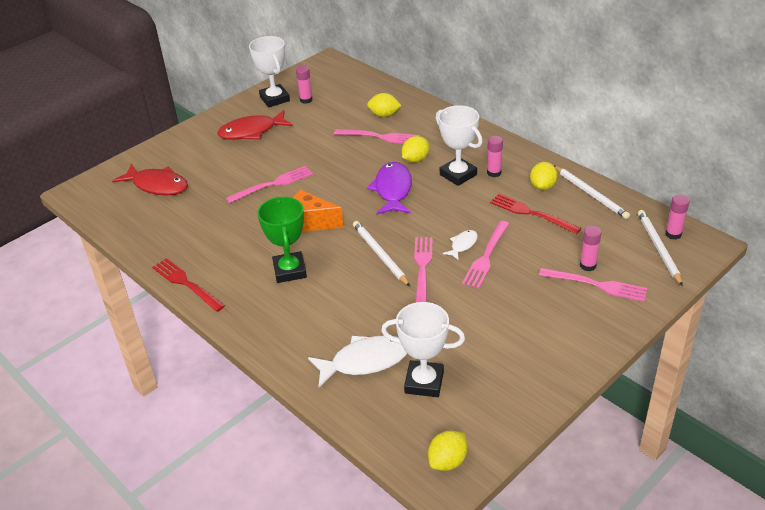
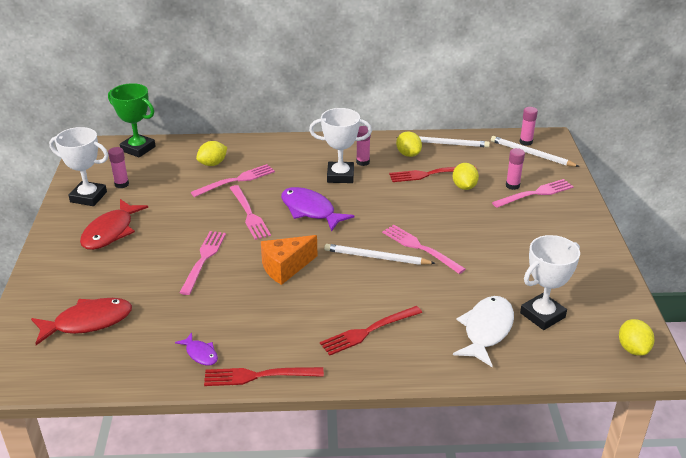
camera: 50 degrees left, 5 degrees down
green trophy [258,197,307,283] -> green trophy moved to [108,83,156,157]
yellow lemon [402,136,429,163] -> yellow lemon moved to [453,163,479,190]
white fish [443,230,478,261] -> none
pink fork [462,221,509,288] -> pink fork moved to [230,185,271,240]
none -> purple fish [175,333,218,366]
none -> red fork [320,306,422,356]

